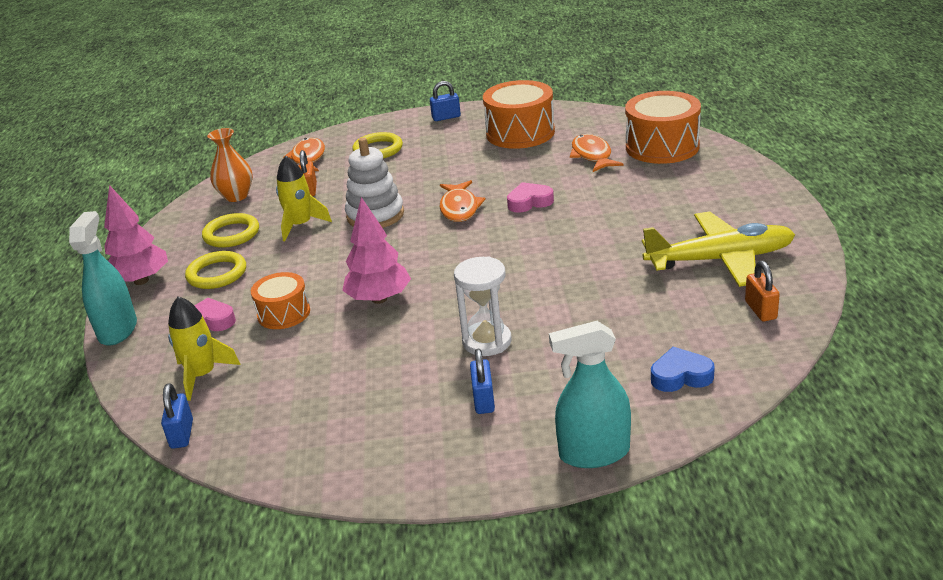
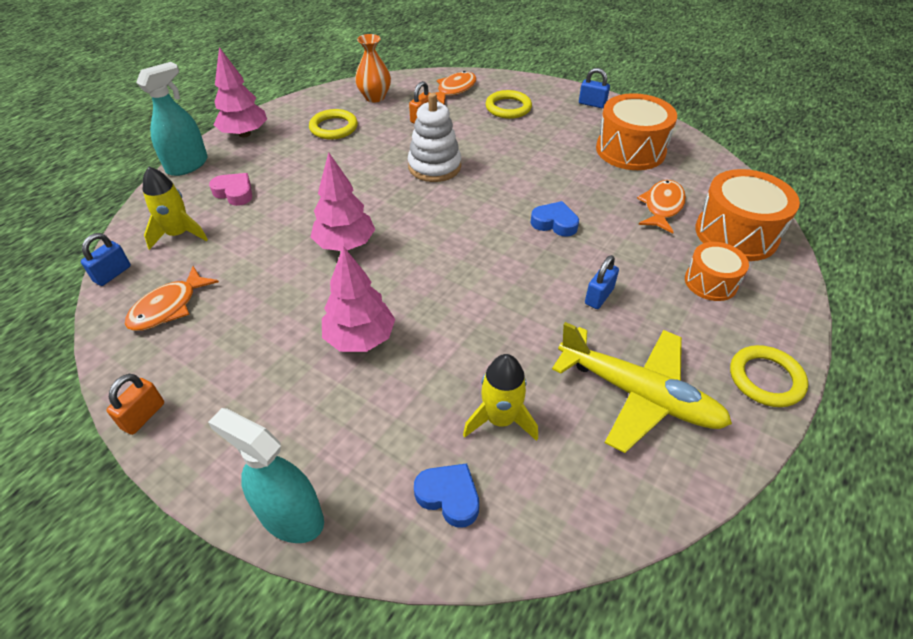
camera: 35 degrees right, 15 degrees up
yellow ring [185,251,246,289] -> yellow ring moved to [730,345,808,407]
orange drum [251,272,310,329] -> orange drum moved to [685,242,749,301]
yellow rocket [276,156,332,241] -> yellow rocket moved to [463,354,538,441]
orange fish [440,180,486,222] -> orange fish moved to [125,266,219,331]
white hourglass [454,256,512,356] -> pink tree [322,246,395,352]
blue padlock [470,349,495,414] -> blue padlock moved to [585,255,619,309]
pink heart [507,182,554,213] -> blue heart [530,201,579,237]
orange padlock [745,260,780,321] -> orange padlock moved to [106,374,164,435]

